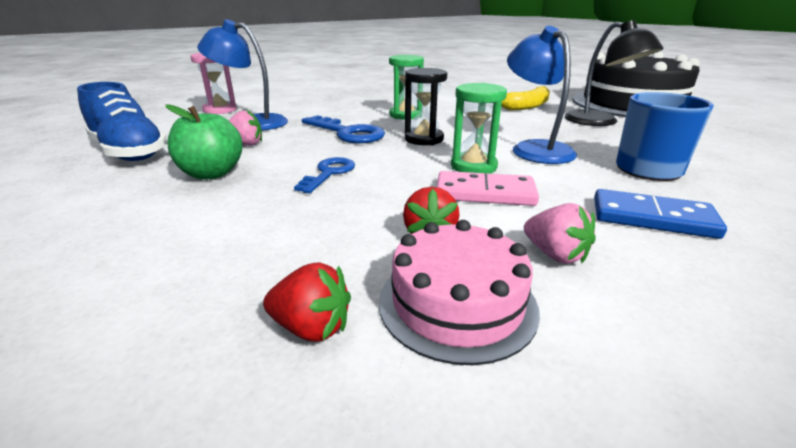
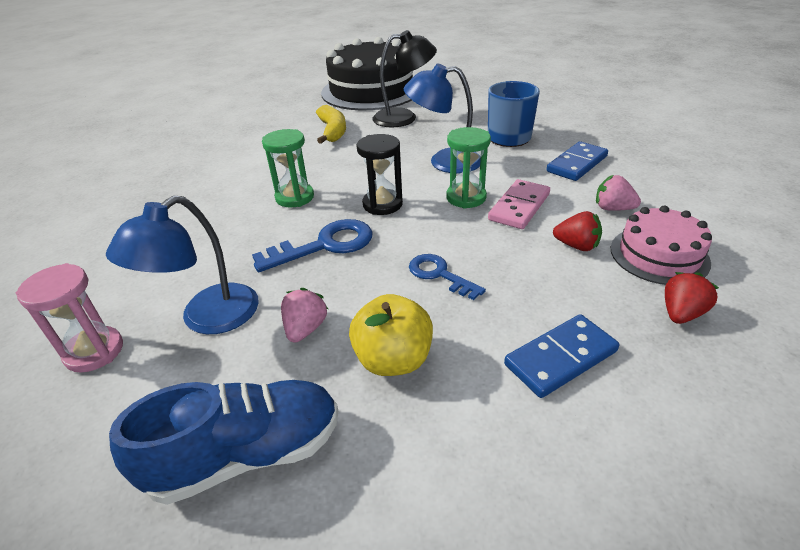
camera: 65 degrees left, 10 degrees up
green apple [166,104,242,180] -> yellow apple [349,294,433,376]
pink strawberry [524,203,596,264] -> pink strawberry turned 135 degrees counterclockwise [596,175,641,211]
none -> blue domino [504,314,619,398]

